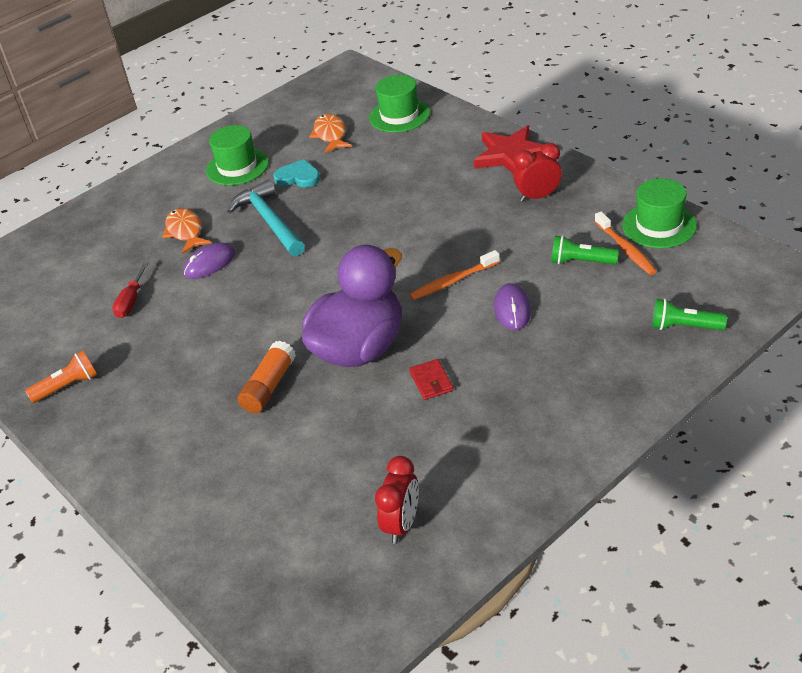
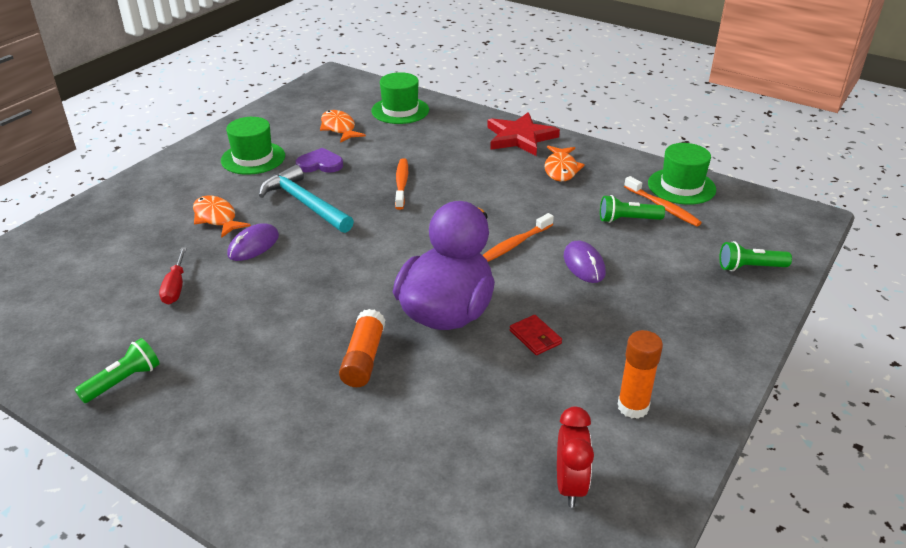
camera: 20 degrees left, 5 degrees down
orange flashlight [25,351,97,403] -> green flashlight [75,338,160,403]
turquoise heart [273,159,320,187] -> purple heart [296,148,343,173]
red clock [513,143,562,202] -> orange fish [544,146,585,182]
none -> orange toothbrush [395,158,408,210]
none -> orange glue stick [618,330,663,419]

